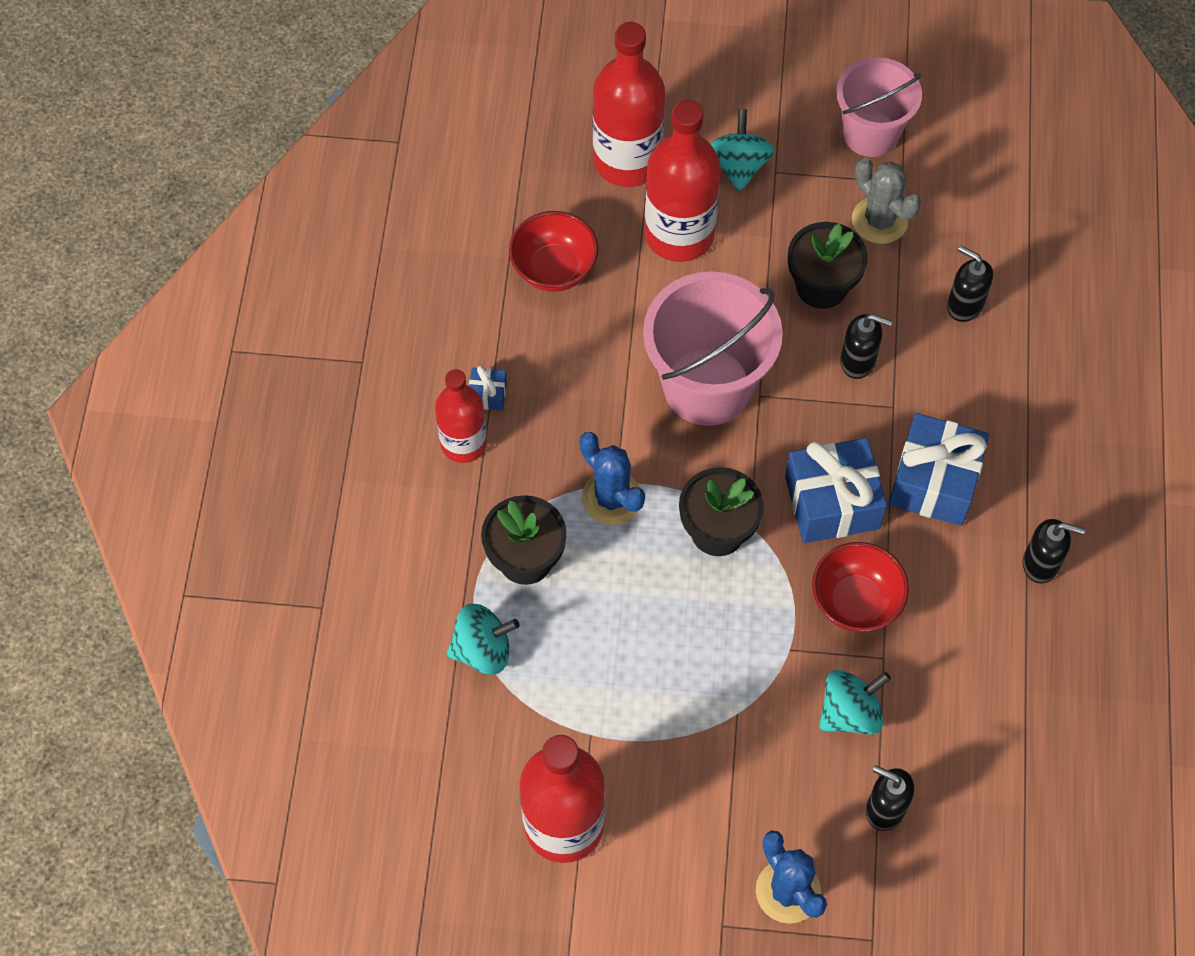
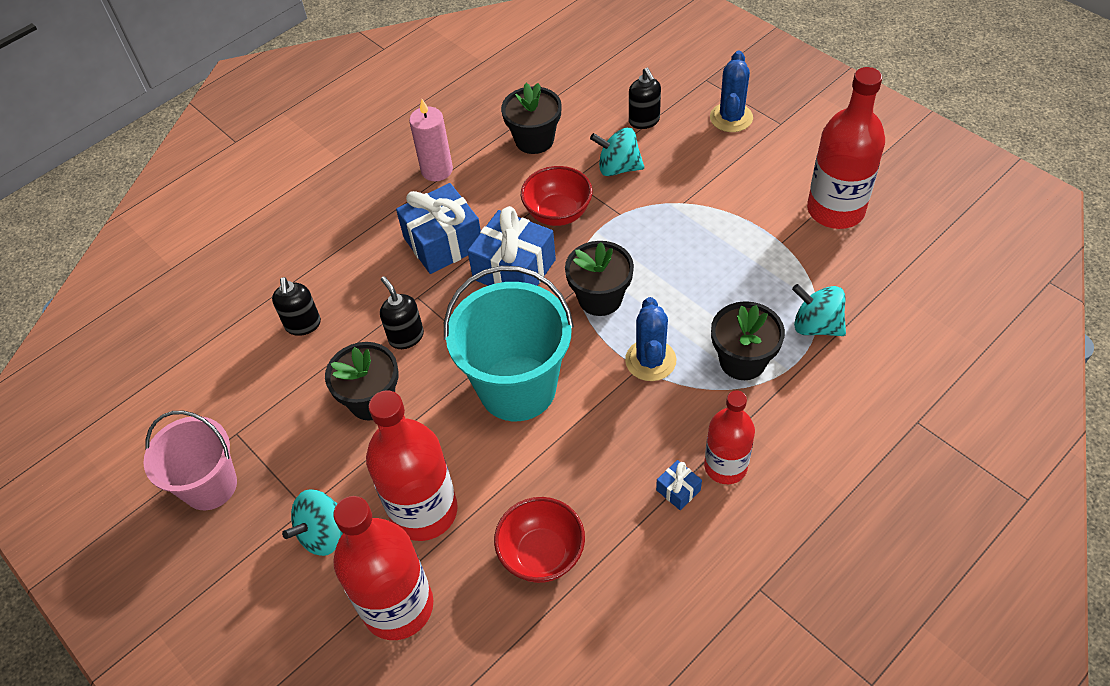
camera: 135 degrees left, 10 degrees down
pink bucket [643,272,783,426] -> turquoise bucket [444,266,574,421]
grey cactus [852,158,921,244] -> none
black soap dispenser [1023,519,1085,583] -> pink candle [409,99,453,181]
none -> black flower pot [501,83,562,154]

